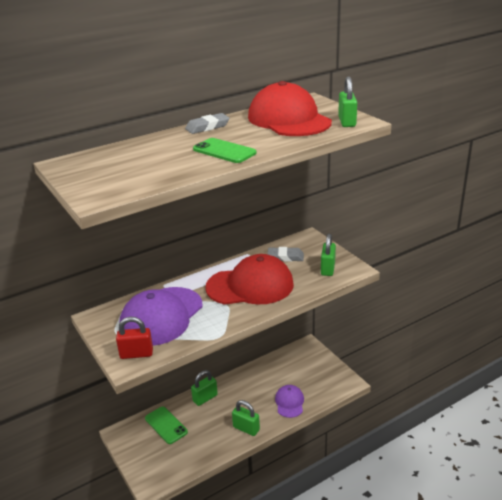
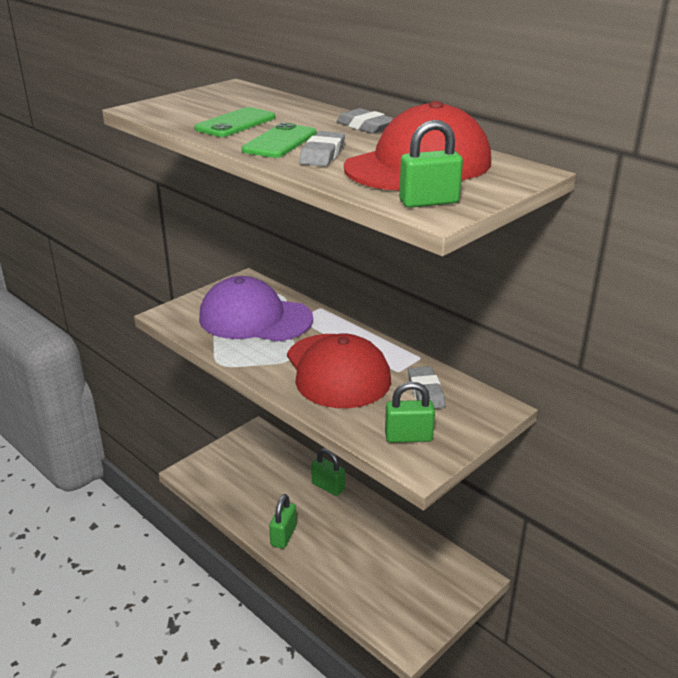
camera: 75 degrees right, 0 degrees up
red padlock [116,317,153,359] -> none
green phone [145,406,188,444] -> green phone moved to [195,107,275,137]
purple cap [275,385,304,418] -> none
none -> grey eraser [299,131,345,166]

